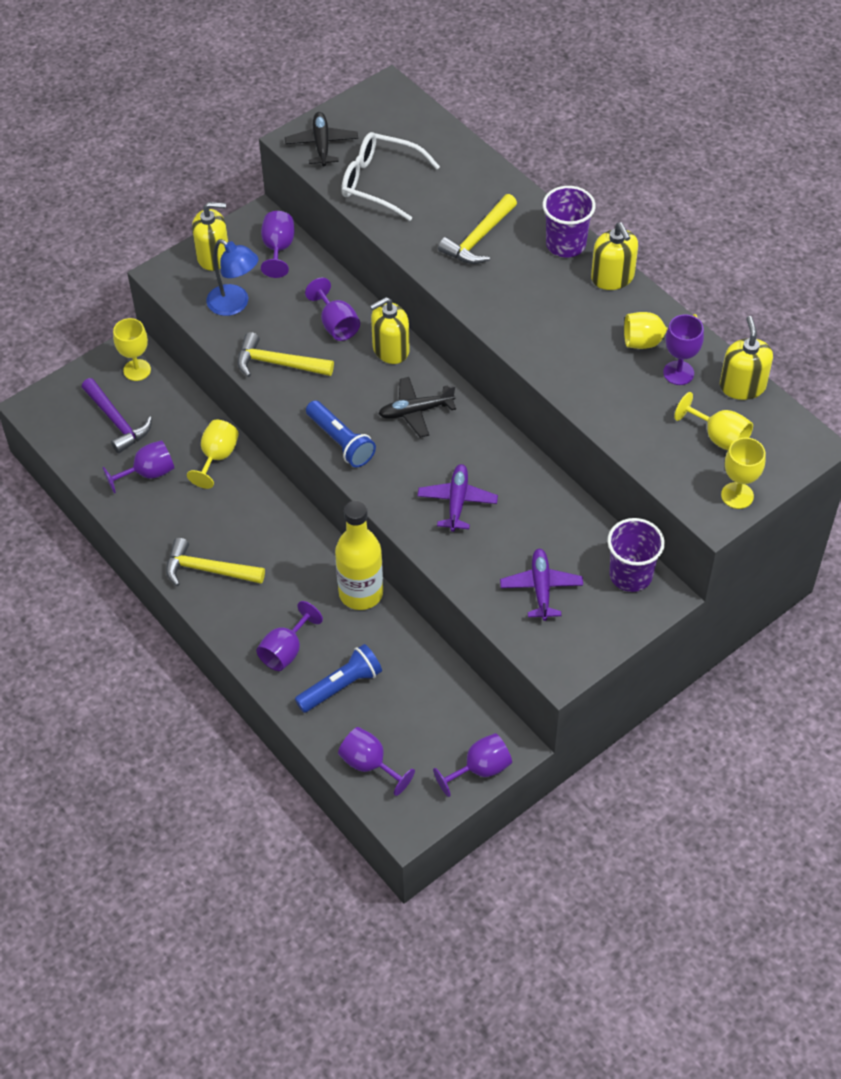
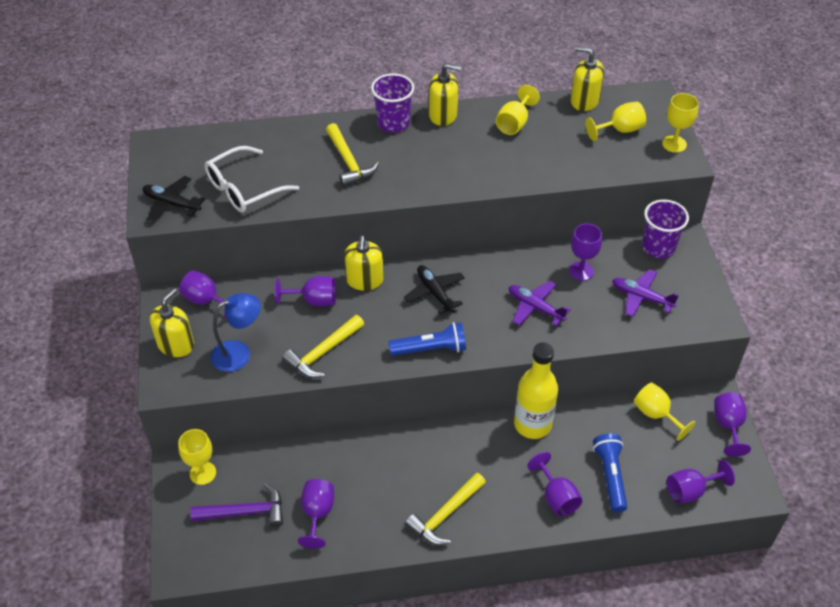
camera: 60 degrees left, 5 degrees down
yellow goblet [187,420,239,489] -> yellow goblet moved to [634,382,695,441]
black plane [378,377,456,438] -> black plane turned 135 degrees clockwise [404,265,465,314]
purple goblet [663,314,704,385] -> purple goblet moved to [569,224,602,281]

